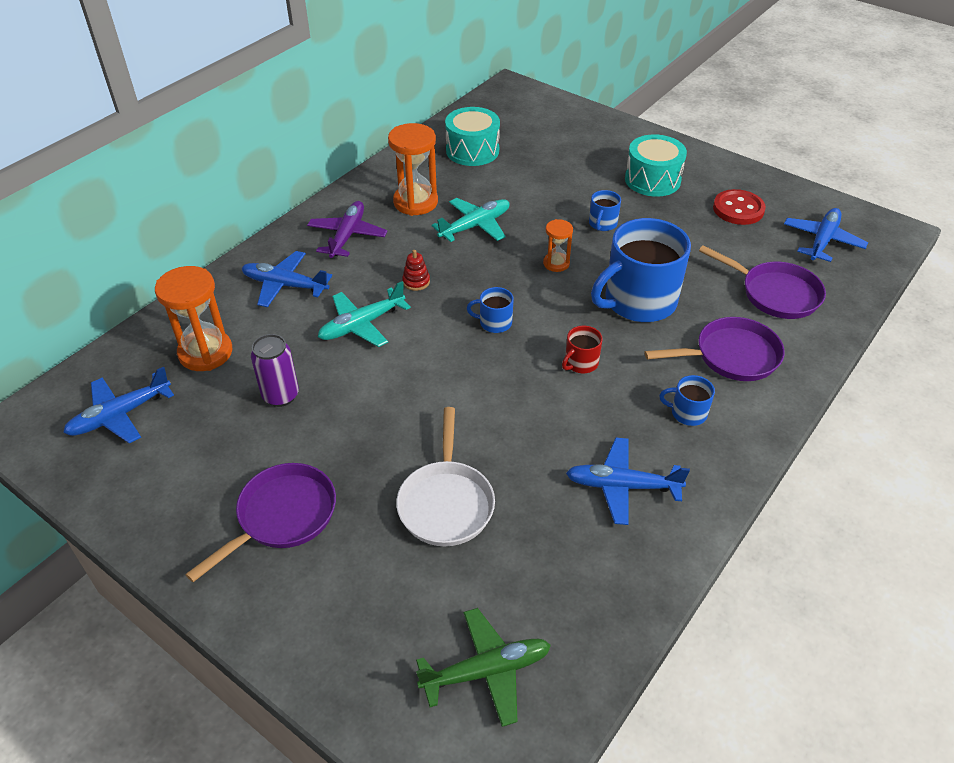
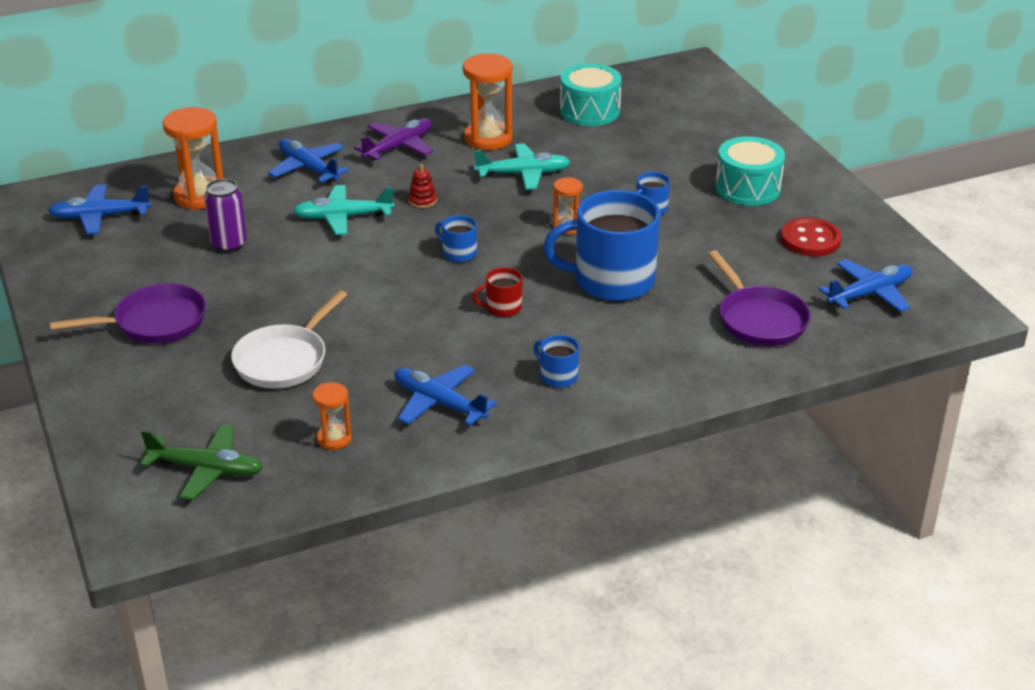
camera: 30 degrees right, 10 degrees down
purple pan [644,317,785,381] -> none
none -> orange hourglass [313,382,352,450]

